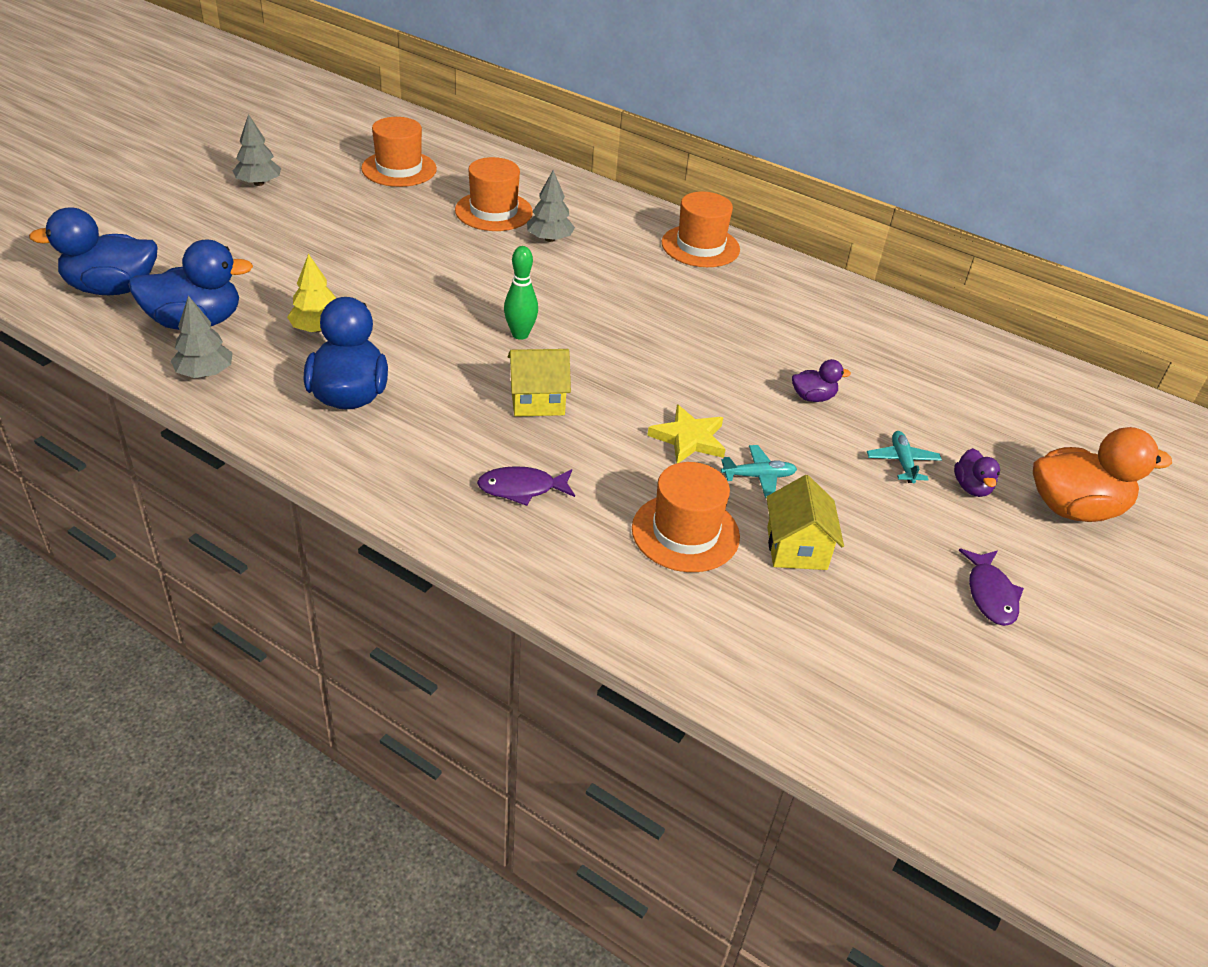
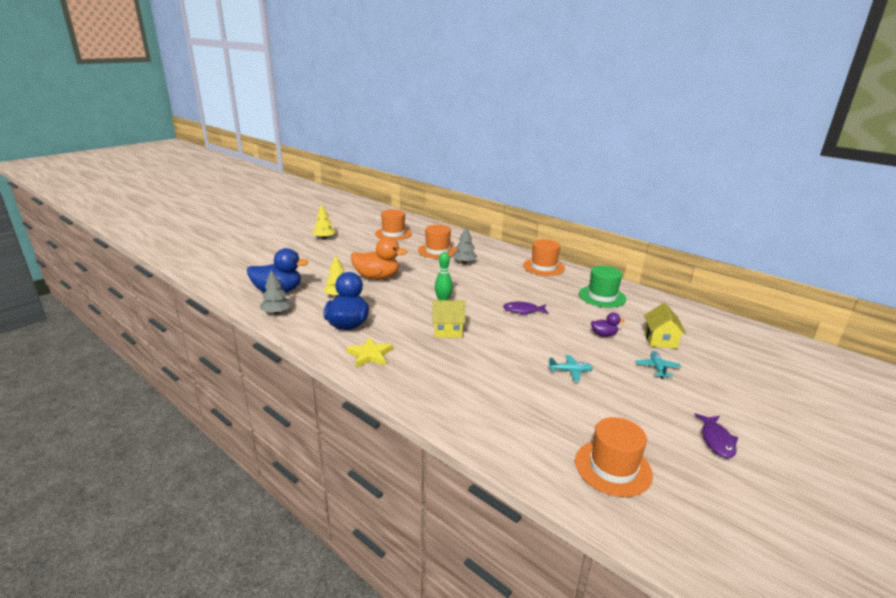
camera: 10 degrees right, 15 degrees down
blue duck [29,207,158,295] -> none
grey tree [233,114,281,186] -> yellow tree [313,204,336,239]
purple fish [477,466,575,506] -> purple fish moved to [503,302,549,316]
orange hat [632,462,740,572] -> orange hat moved to [575,417,653,497]
yellow star [647,404,726,463] -> yellow star moved to [347,337,393,368]
yellow house [766,475,844,570] -> yellow house moved to [644,303,686,349]
purple duck [954,448,1000,497] -> none
orange duck [1033,427,1172,522] -> orange duck moved to [351,237,407,280]
none -> green hat [579,266,626,308]

